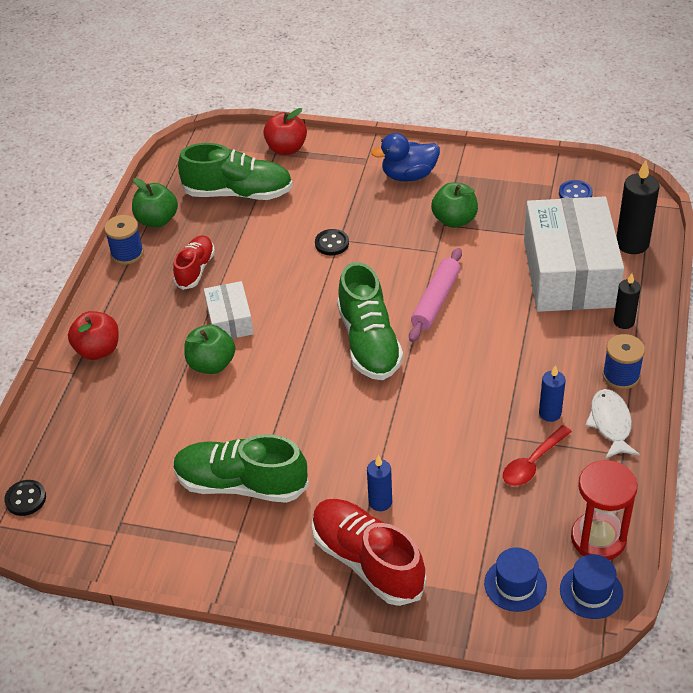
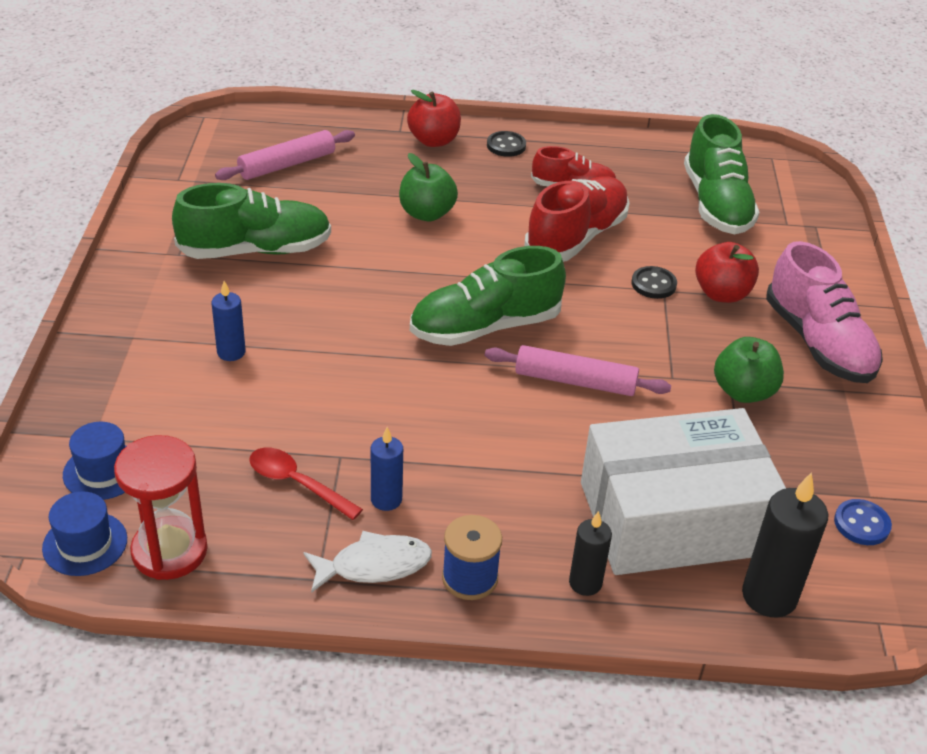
camera: 75 degrees right, 5 degrees down
black button [4,480,46,516] -> black button moved to [487,131,526,157]
blue spool [104,215,144,265] -> none
green apple [132,178,178,227] -> none
green shoe [173,434,309,503] -> green shoe turned 75 degrees clockwise [172,183,331,259]
white box [204,281,254,339] -> none
red apple [263,108,307,155] -> red apple moved to [695,242,759,303]
red shoe [312,499,426,606] -> red shoe moved to [525,177,629,262]
blue duck [371,133,440,182] -> pink shoe [766,241,883,383]
none -> pink rolling pin [215,130,355,180]

